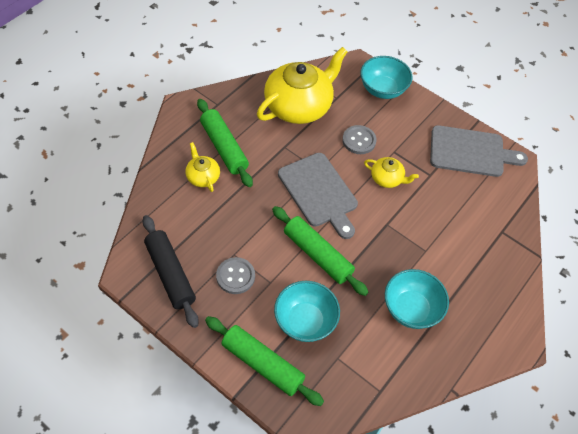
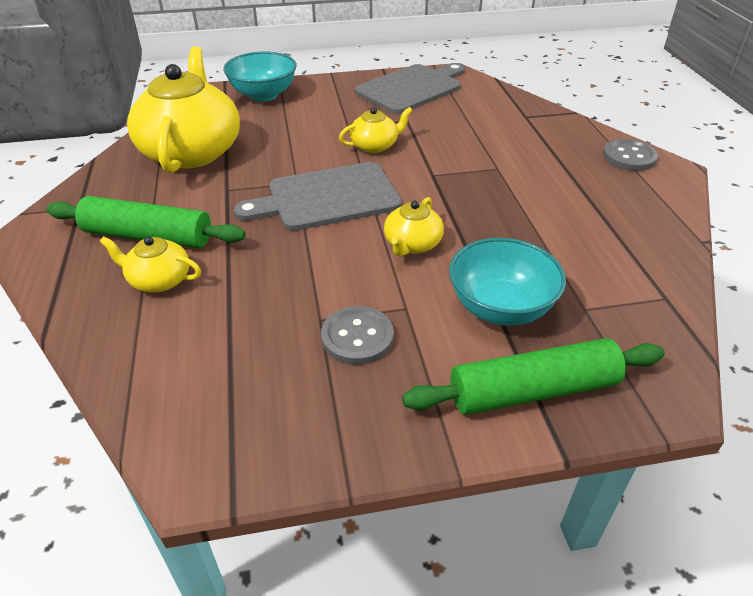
camera: 45 degrees left, 15 degrees down
black rolling pin [143,215,199,328] -> none
green rolling pin [272,206,369,296] -> yellow teapot [384,197,444,256]
grey cutting board [278,153,358,239] -> grey cutting board turned 150 degrees clockwise [234,162,402,231]
grey button [342,125,377,154] -> grey button moved to [603,139,658,171]
turquoise bowl [385,269,449,329] -> none

